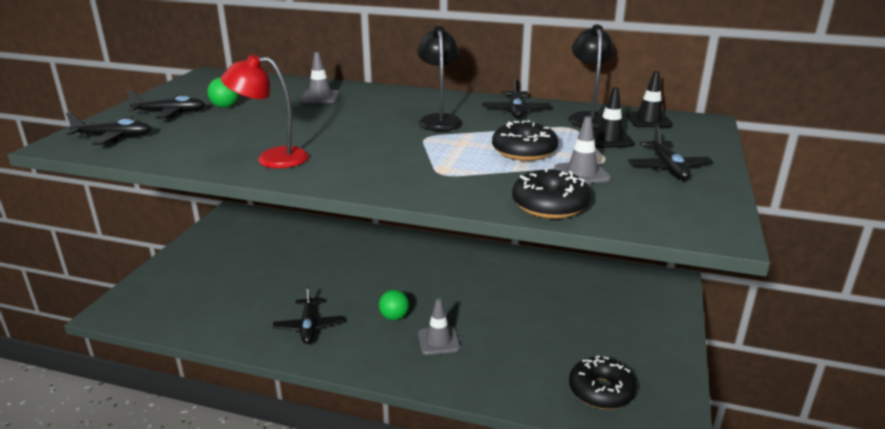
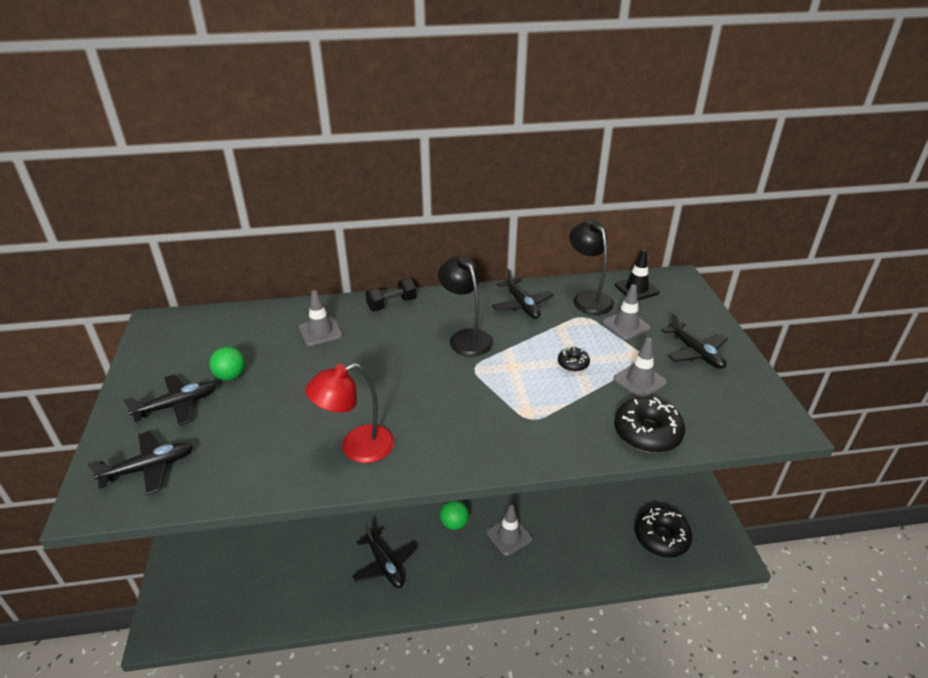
camera: 25 degrees left, 10 degrees up
black donut [492,120,558,161] -> black donut [558,347,590,372], size x0.52
black traffic cone [593,87,635,148] -> grey traffic cone [602,284,651,340]
none -> black dumbbell [365,278,416,311]

